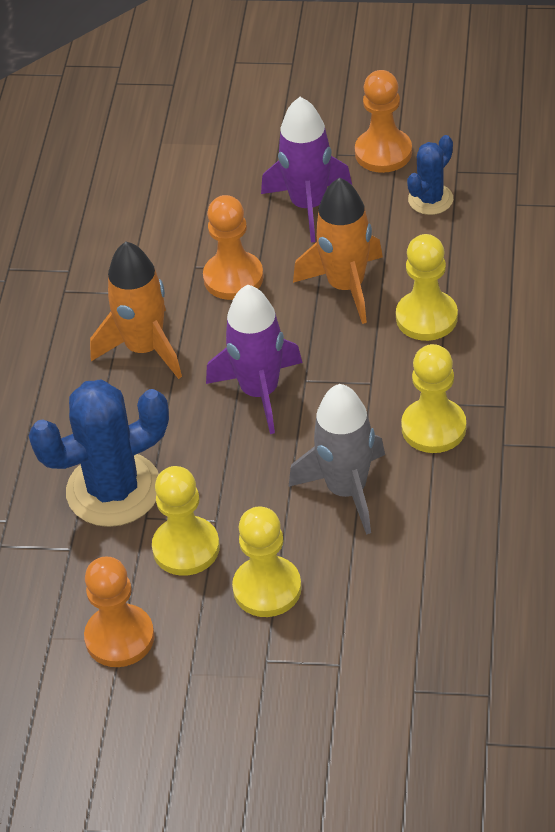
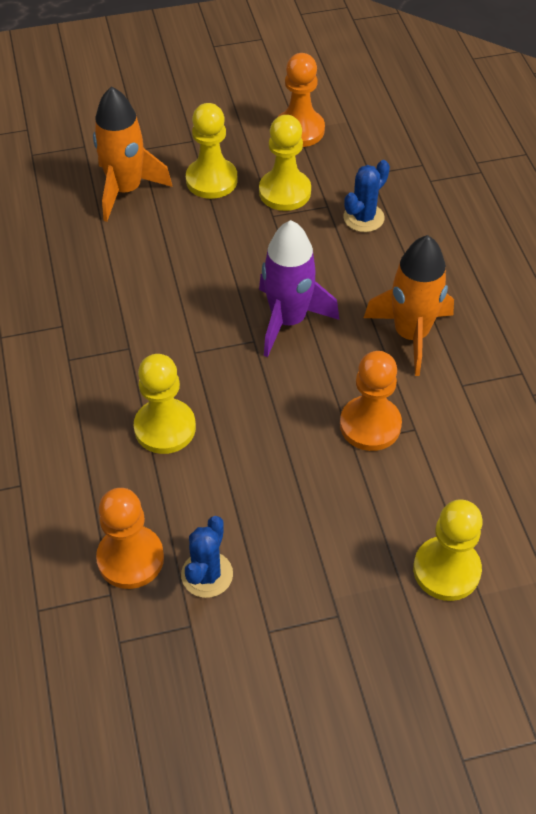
camera: 155 degrees right, 5 degrees up
blue cactus [29,379,169,527] -> blue cactus [343,160,390,232], size x0.53
purple rocket [261,97,352,242] -> none
grey rocket [289,384,385,535] -> none
orange rocket [293,177,383,324] -> orange rocket moved to [93,86,172,222]
orange pawn [355,70,412,173] -> orange pawn moved to [96,488,164,589]
yellow pawn [401,344,466,453] -> yellow pawn moved to [413,499,483,601]

